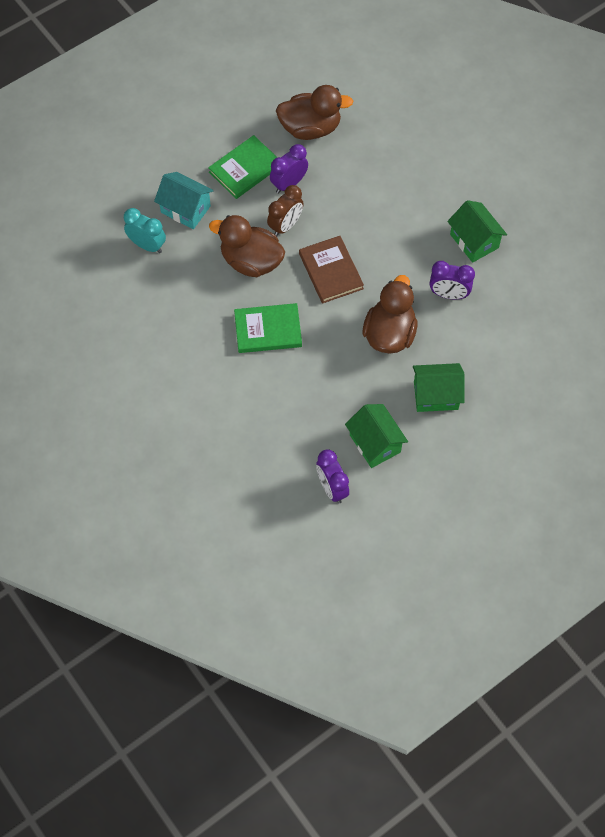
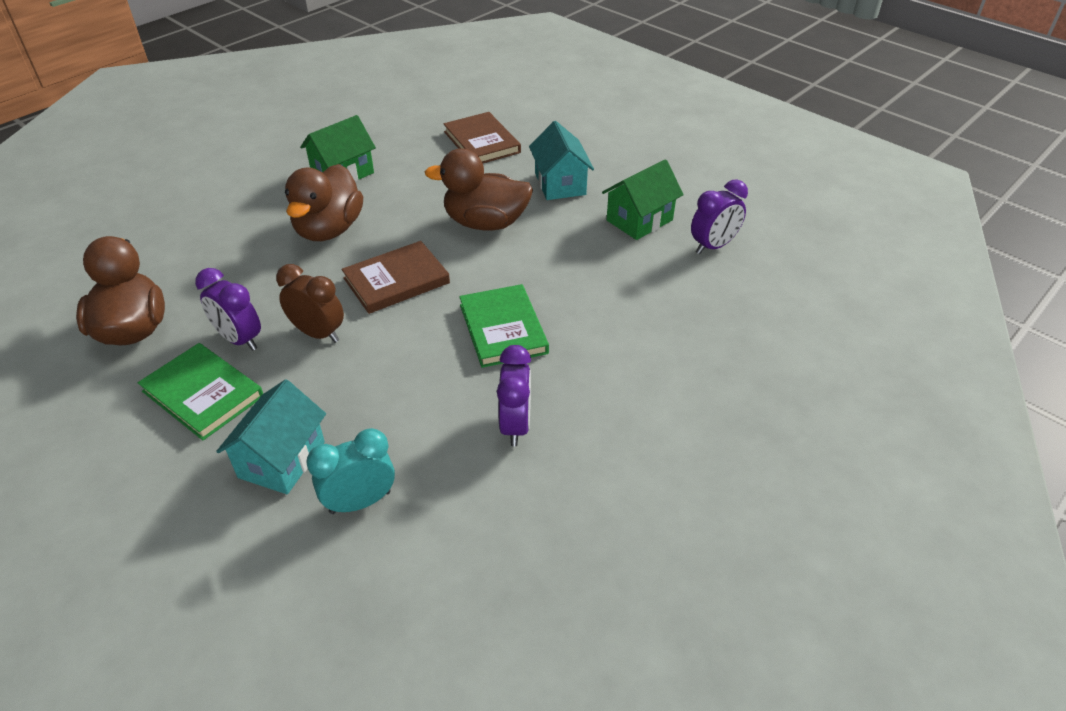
camera: 100 degrees left, 20 degrees down
turquoise clock [124,208,166,253] -> turquoise clock turned 45 degrees clockwise [306,428,395,514]
brown duck [209,215,285,277] -> brown duck moved to [285,164,363,241]
green house [413,363,464,412] -> turquoise house [529,121,594,200]
purple clock [430,261,475,299] -> purple clock moved to [497,345,531,446]
none -> brown book [443,112,521,163]

